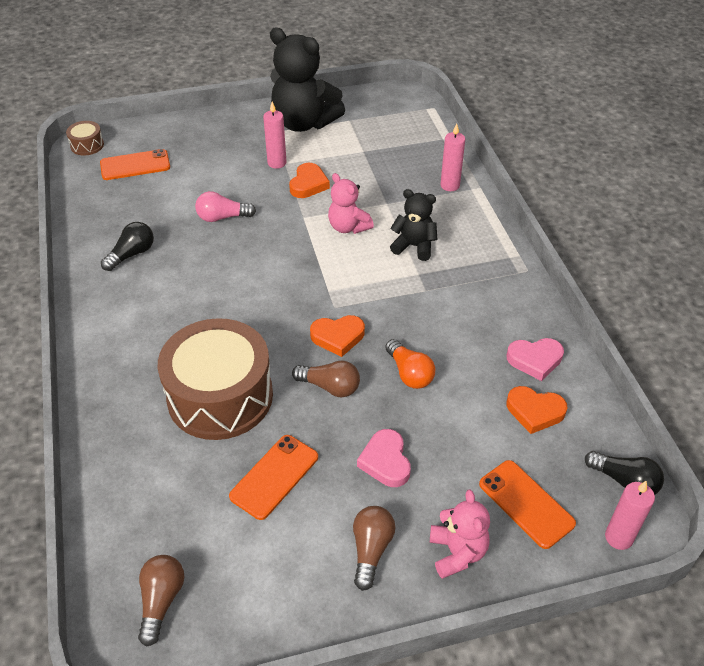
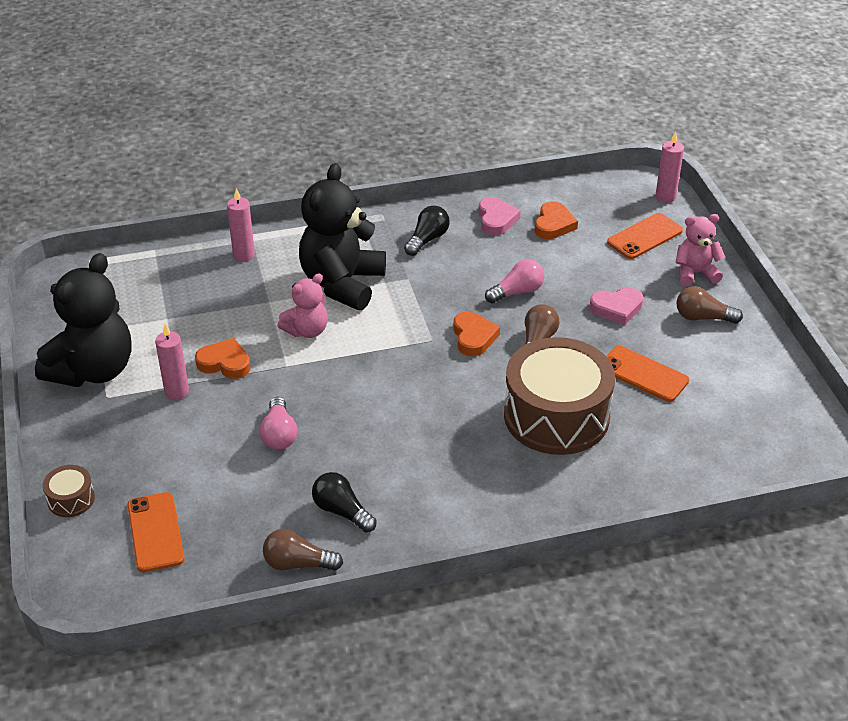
camera: 90 degrees left, 5 degrees down
brown drum [66,121,104,155] -> brown drum moved to [43,465,95,517]
brown light bulb [138,555,184,647] -> brown light bulb moved to [263,529,343,571]
orange light bulb [385,339,435,389] -> pink light bulb [485,259,544,304]
black teddy bear [390,189,437,261] -> black teddy bear [299,163,386,310], size x1.85
black light bulb [585,451,664,495] -> black light bulb moved to [404,206,450,256]

